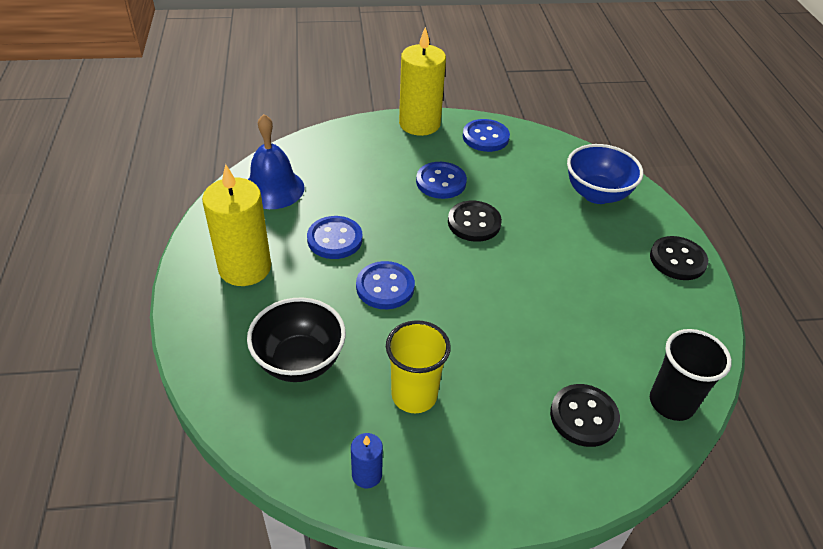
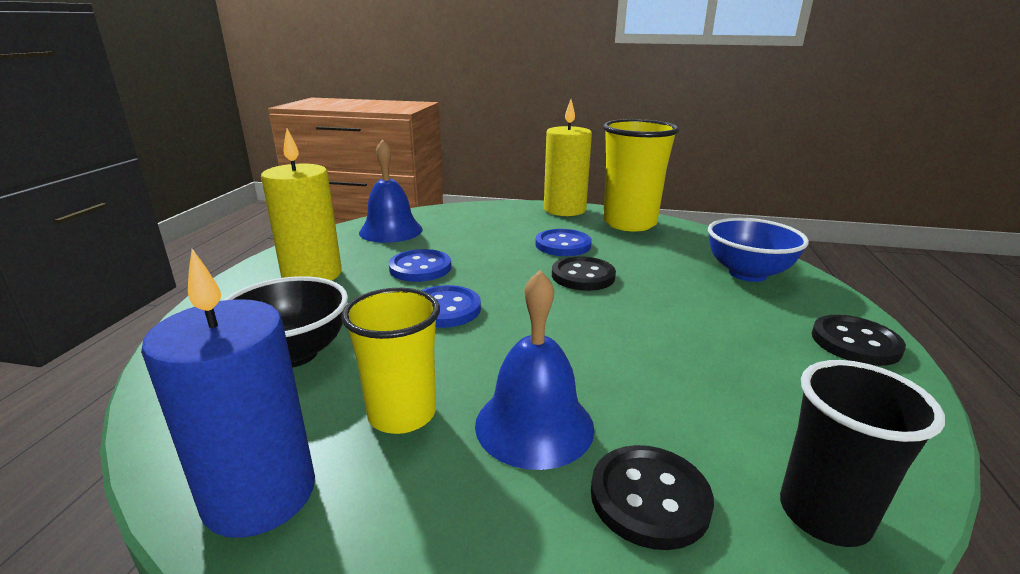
camera: 20 degrees right, 20 degrees down
blue candle [351,433,383,488] -> blue candle [141,249,315,538], size x2.17
blue button [463,119,510,152] -> yellow cup [603,119,679,231]
none -> blue bell [475,270,595,470]

